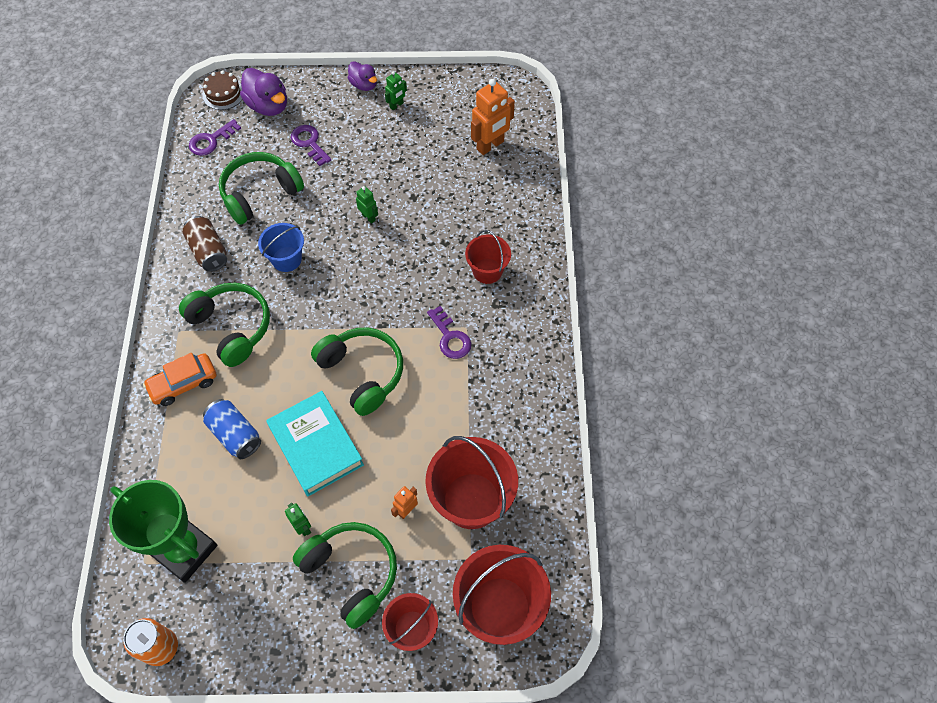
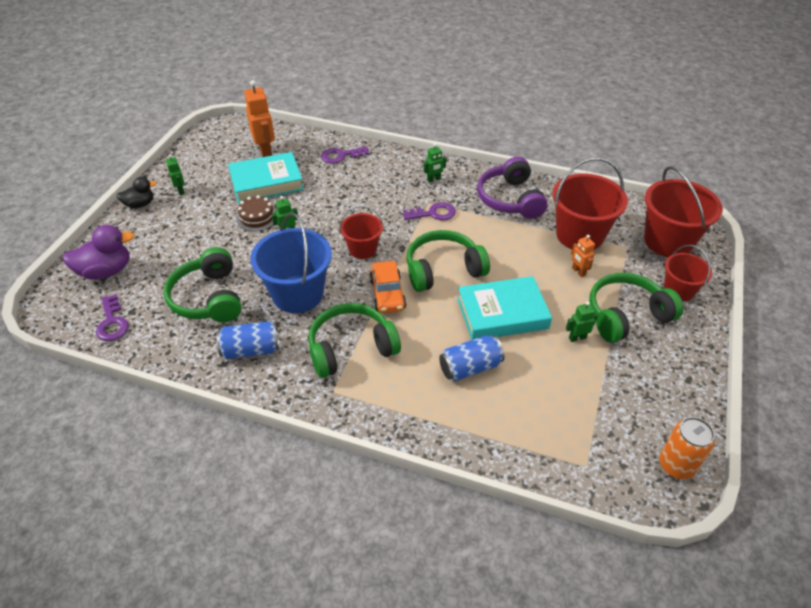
camera: 70 degrees left, 15 degrees down
green trophy [109,480,217,583] -> none
orange car [143,353,217,406] -> orange car moved to [369,261,406,313]
brown can [182,216,227,272] -> blue can [217,321,280,359]
brown cake [202,70,242,110] -> brown cake moved to [236,195,276,232]
blue bucket [258,223,304,272] -> blue bucket [250,213,332,313], size x1.72
purple key [291,125,331,166] -> purple key moved to [321,146,369,164]
purple duck [348,61,377,91] -> black duck [117,177,156,208]
red bucket [465,230,511,284] -> red bucket moved to [340,205,384,259]
none -> turquoise book [228,152,304,203]
none -> green robot [424,143,446,183]
none -> purple headphones [477,157,548,219]

